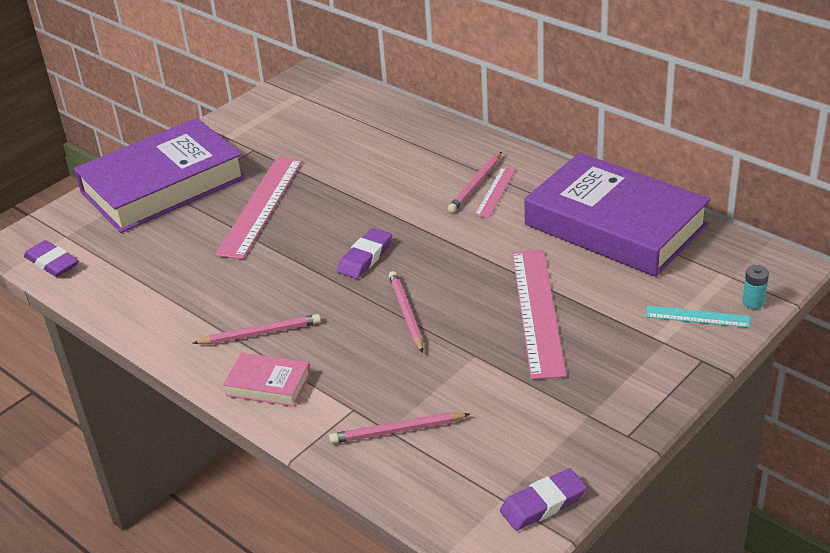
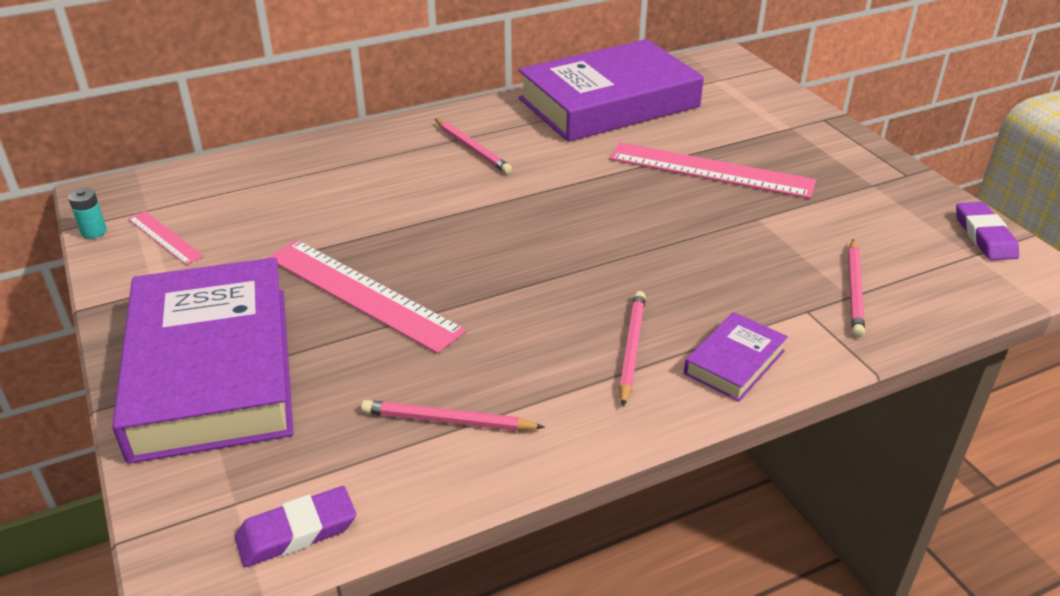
camera: 70 degrees left, 0 degrees up
pink book [223,353,311,407] -> purple book [684,312,788,402]
purple eraser [337,228,392,279] -> none
pink pencil [389,271,423,353] -> pink pencil moved to [361,400,545,431]
pink ruler [475,167,516,218] -> pink ruler moved to [128,211,204,265]
turquoise ruler [645,306,750,328] -> none
turquoise battery [742,265,769,309] -> turquoise battery moved to [68,188,107,239]

